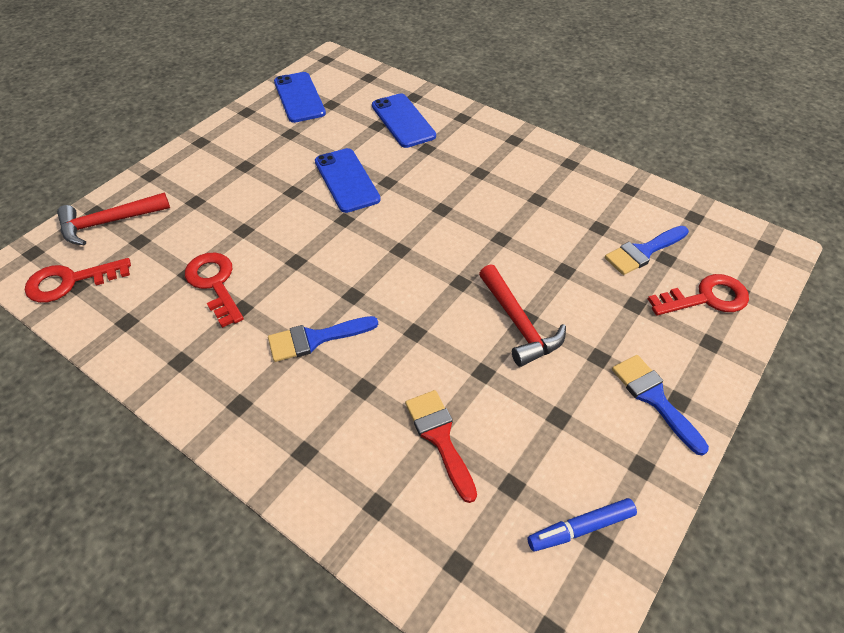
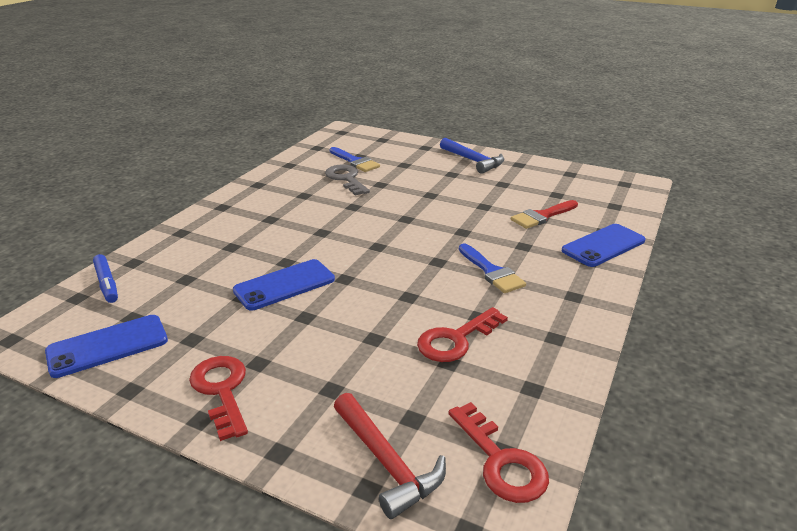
camera: 100 degrees left, 20 degrees down
blue phone [372,93,436,148] -> blue phone moved to [562,224,646,267]
red hammer [479,264,566,367] -> none
blue marker [527,498,637,552] -> blue marker moved to [93,254,118,303]
blue brush [612,355,709,456] -> blue hammer [440,138,504,174]
red key [648,274,749,316] -> red key moved to [189,356,248,441]
none -> grey key [325,164,370,196]

